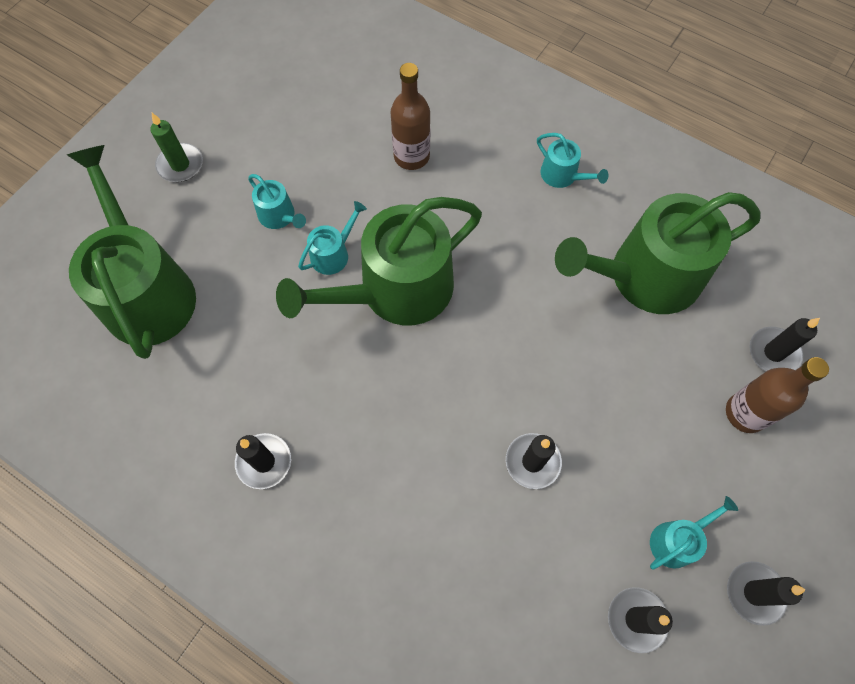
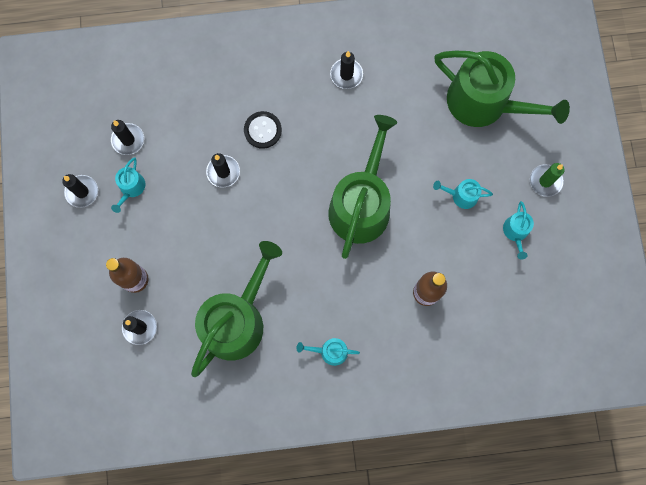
camera: 140 degrees right, 10 degrees up
turquoise watering can [298,201,367,275] -> turquoise watering can moved to [503,201,534,260]
none -> black button [244,111,282,149]

